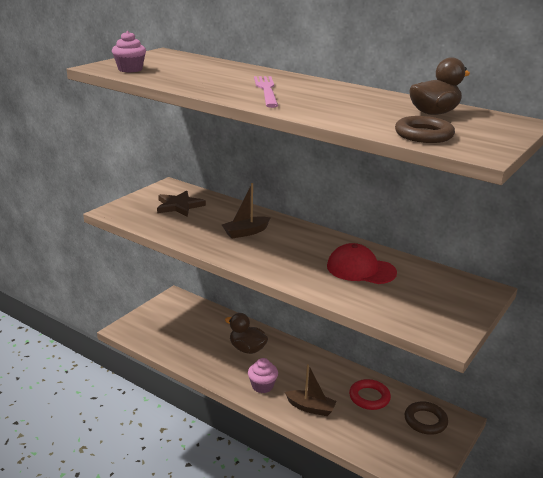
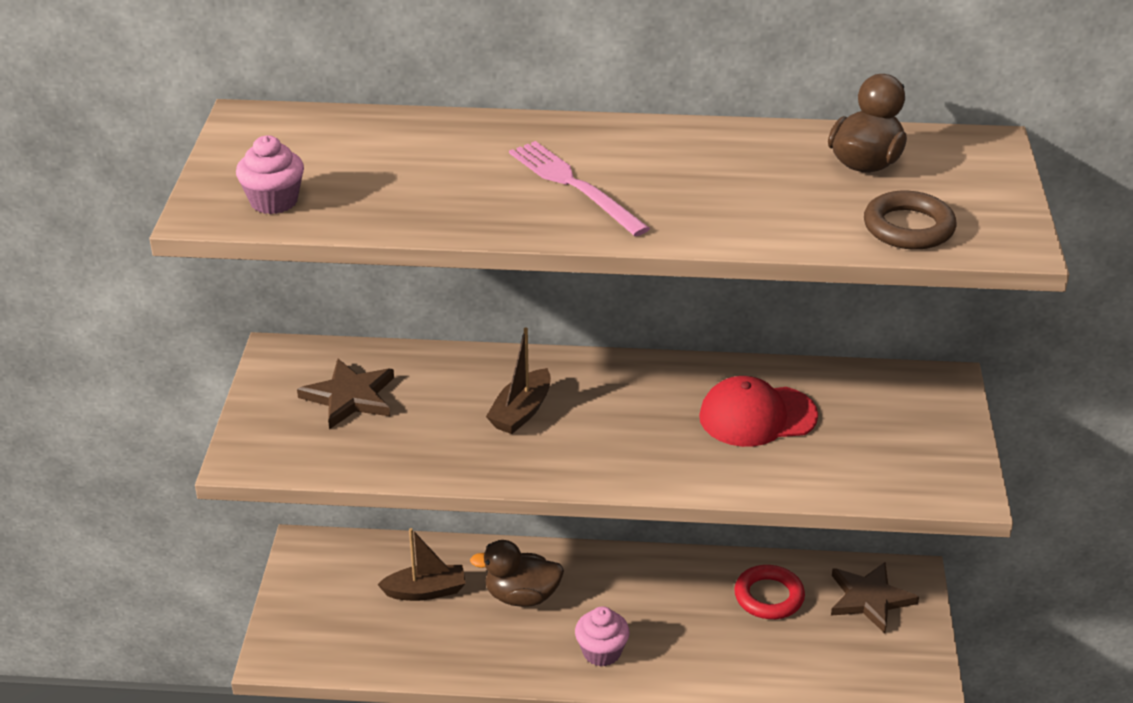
camera: 30 degrees left, 10 degrees up
brown boat [285,364,337,416] -> brown boat moved to [377,528,466,601]
brown ring [405,401,448,435] -> brown star [831,562,919,633]

